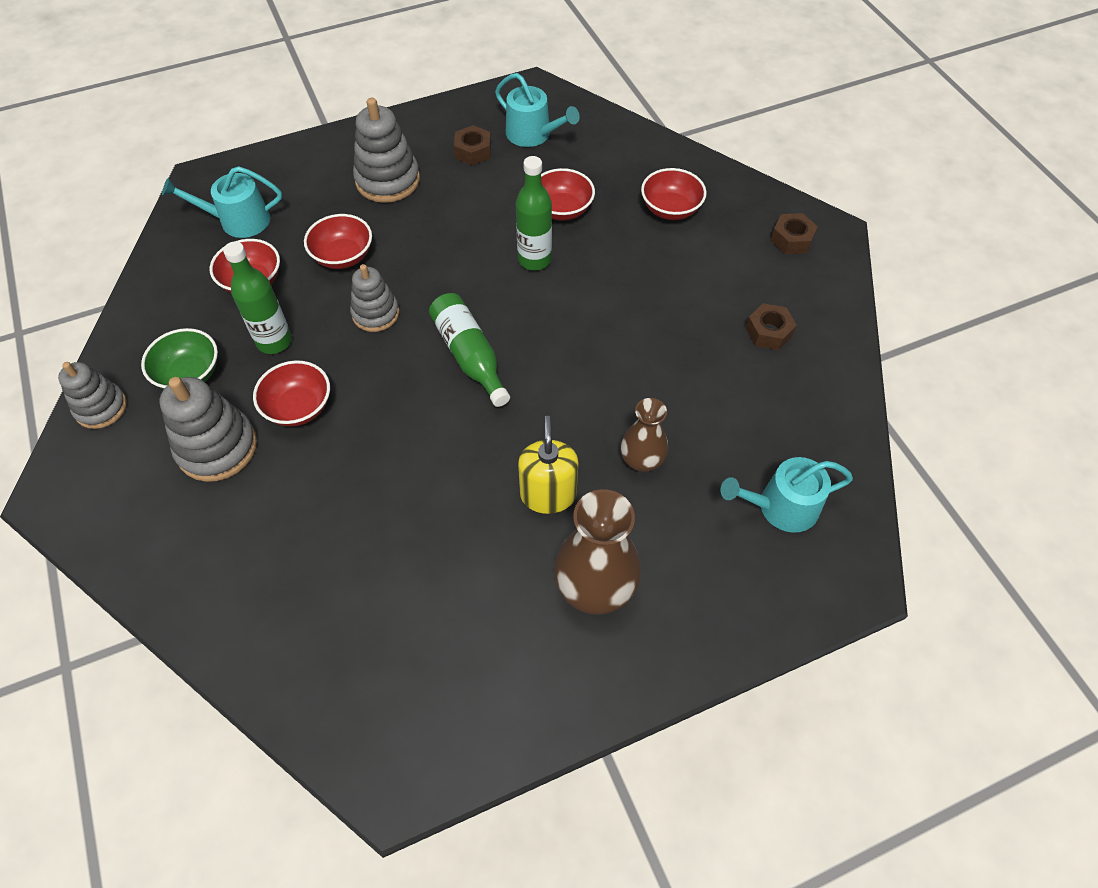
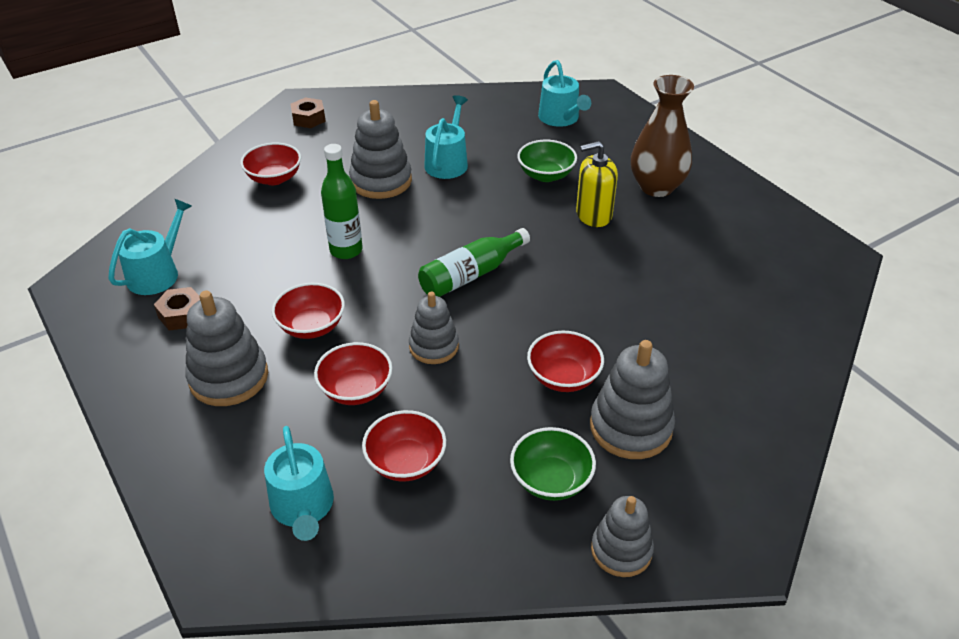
camera: 100 degrees left, 15 degrees down
green bottle [223,242,292,354] -> none
red bowl [541,168,595,221] -> red bowl moved to [272,283,345,339]
brown vase [620,398,668,472] -> green bowl [517,140,577,182]
brown nut [745,303,797,350] -> none
none -> grey stacking toy [349,100,412,199]
none -> turquoise watering can [424,95,468,179]

